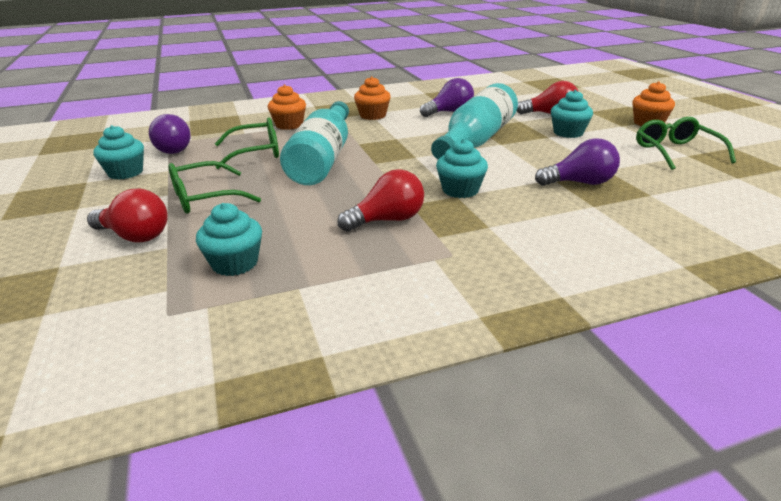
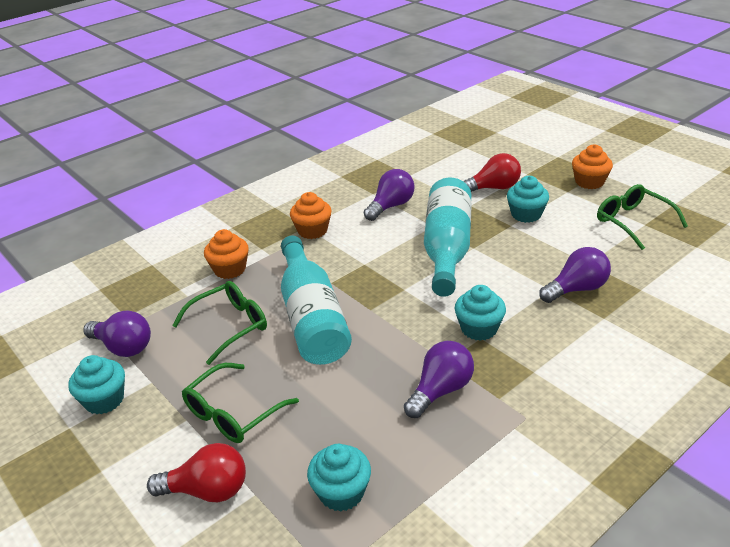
camera: 20 degrees left, 5 degrees up
red light bulb [337,169,424,232] -> purple light bulb [404,341,474,418]

